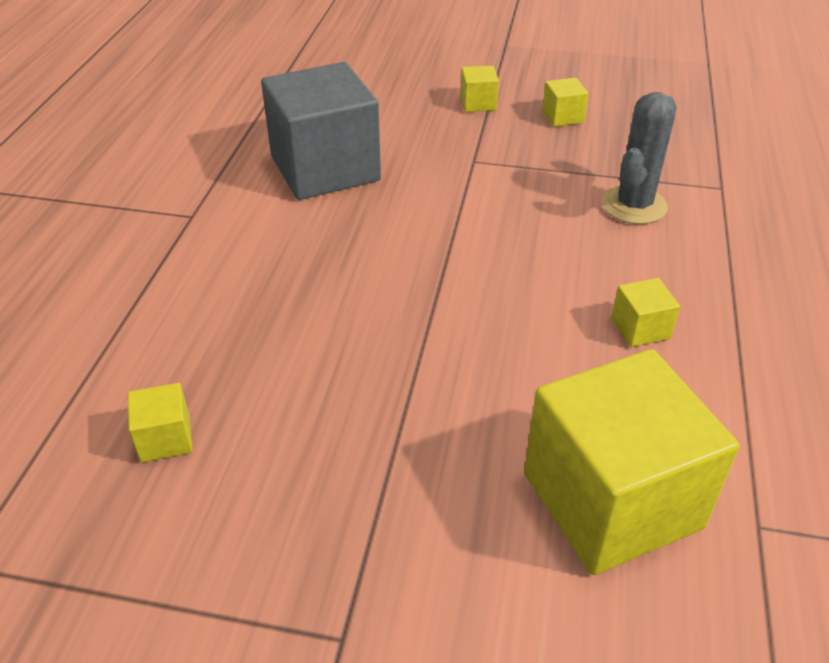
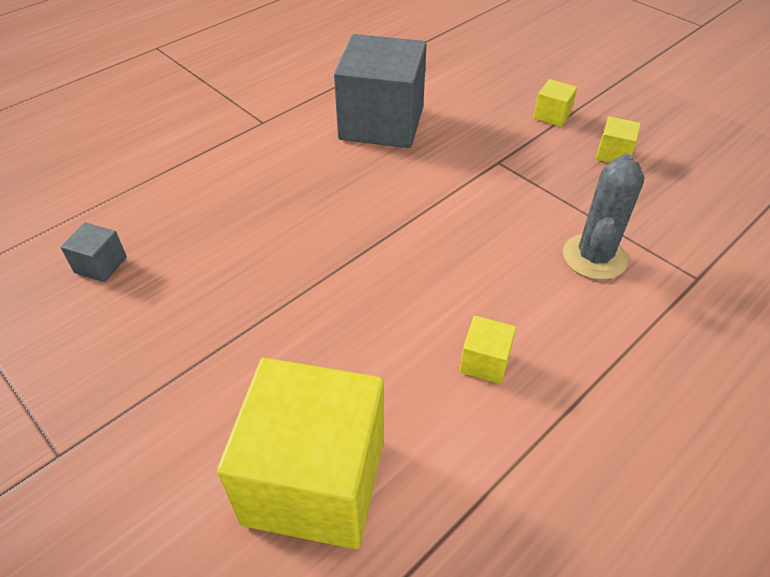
camera: 35 degrees right, 5 degrees up
yellow cube [128,383,193,462] -> grey cube [61,222,127,282]
grey cactus [602,92,677,224] -> grey cactus turned 45 degrees counterclockwise [563,154,644,280]

